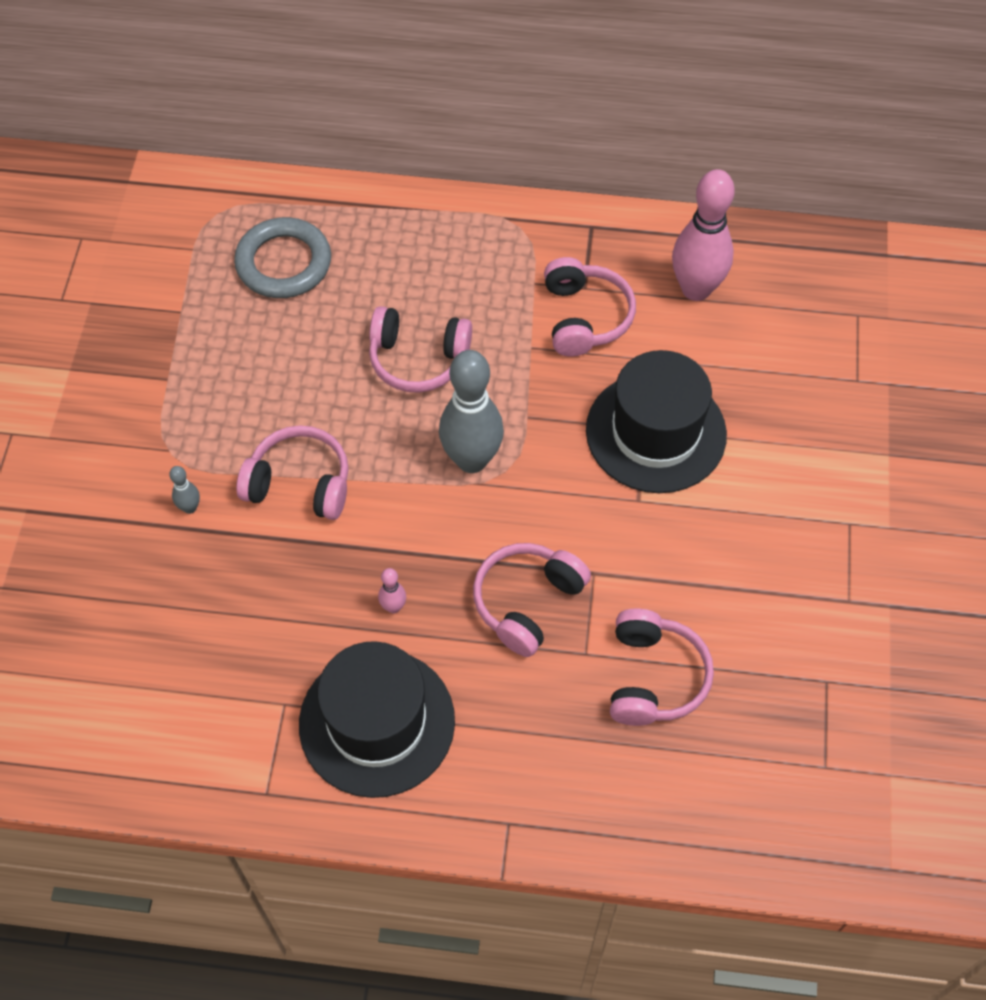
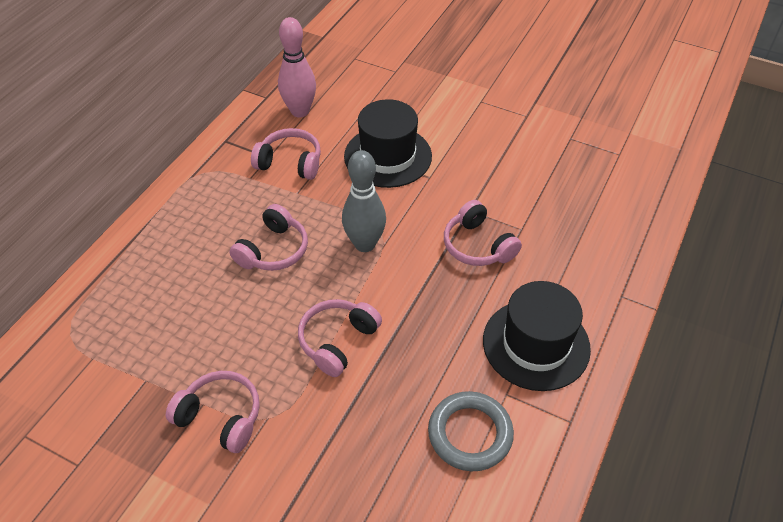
camera: 70 degrees left, 10 degrees down
grey bowling pin [169,466,200,514] -> none
grey ring [234,217,331,298] -> grey ring moved to [428,391,514,471]
pink bowling pin [378,568,406,613] -> none
pink headphones [610,608,714,726] -> pink headphones moved to [166,371,260,453]

